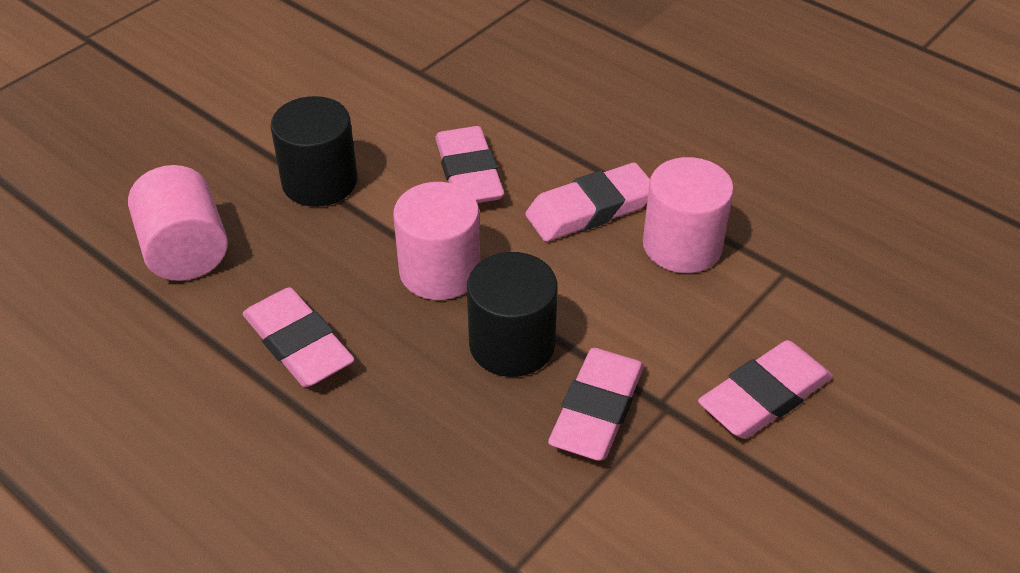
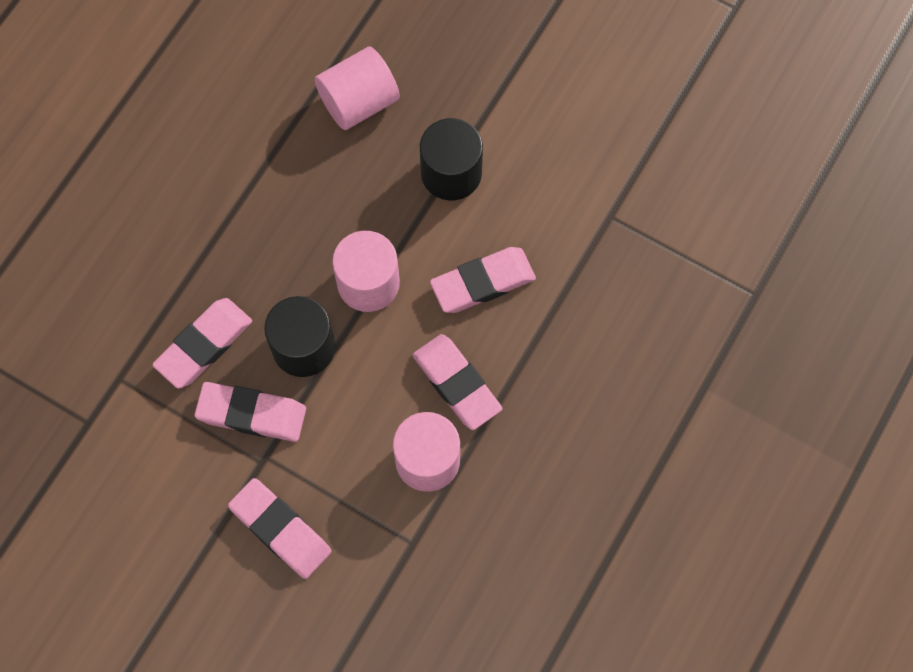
camera: 80 degrees right, 25 degrees up
pink eraser [243,287,355,387] -> pink eraser moved to [152,298,252,389]

